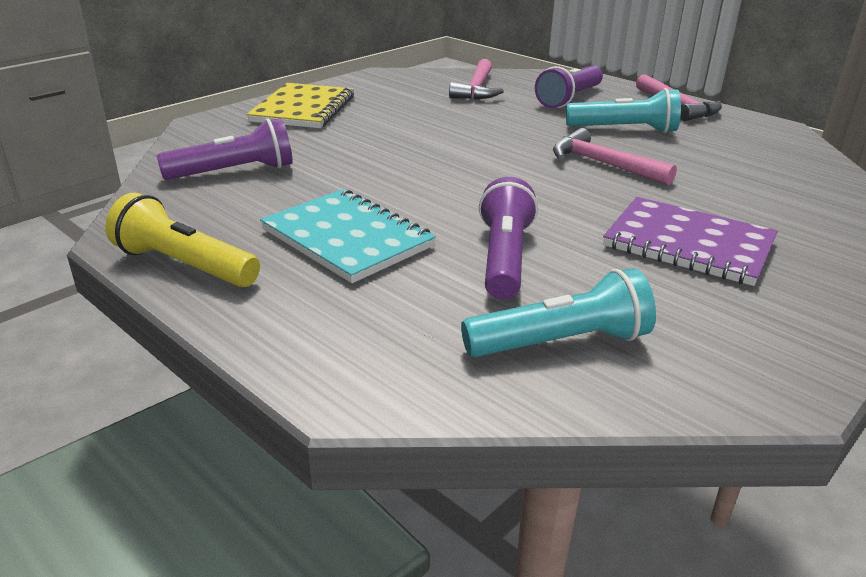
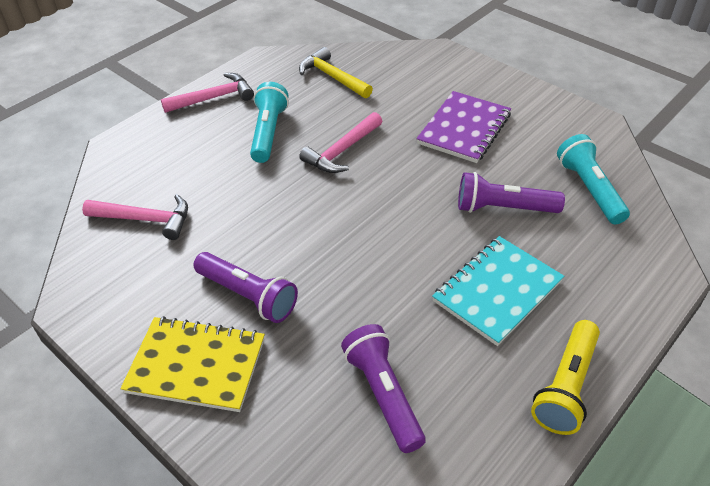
camera: 90 degrees left, 15 degrees up
purple flashlight [535,65,603,108] -> purple flashlight moved to [194,252,298,323]
none -> yellow hammer [299,47,373,98]

